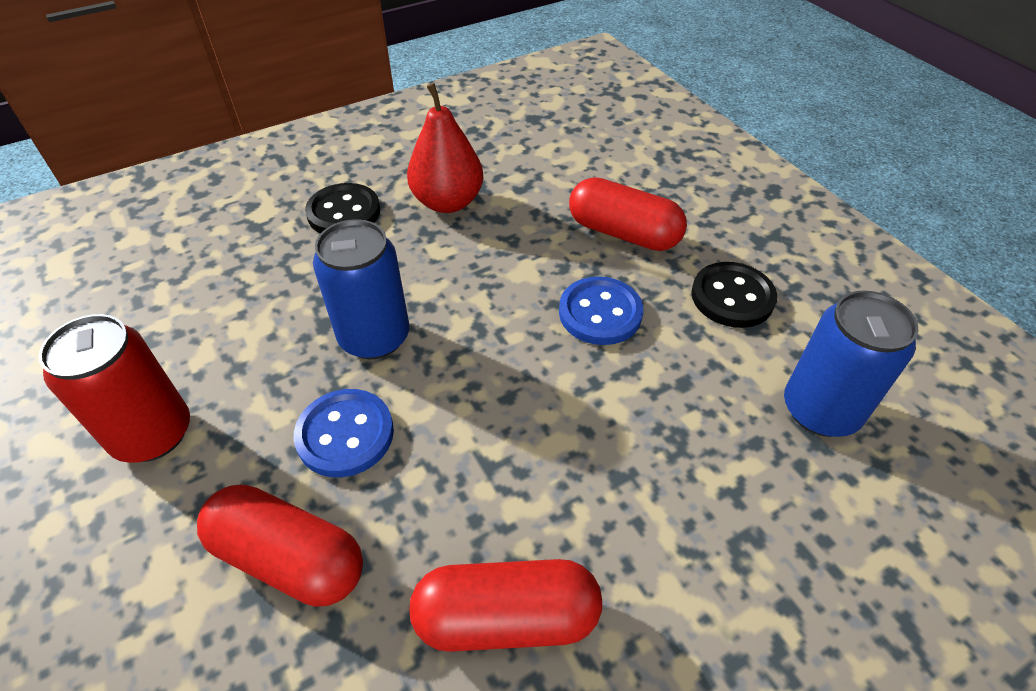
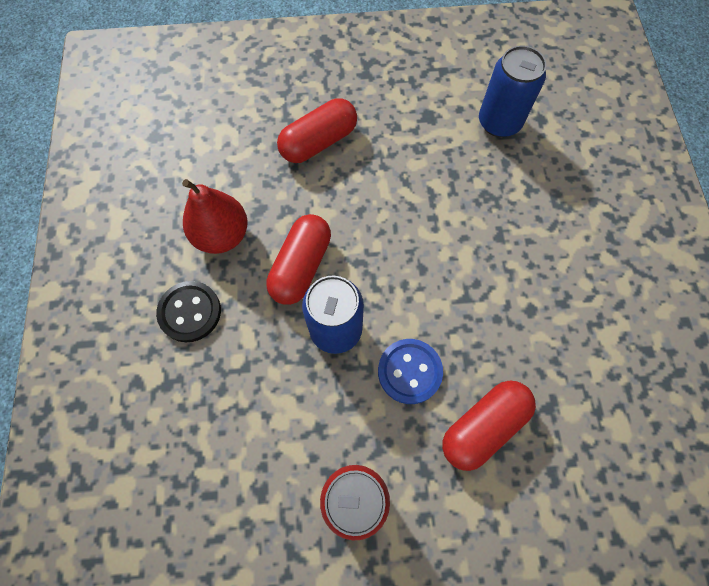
camera: 65 degrees left, 20 degrees up
red capsule [409,559,602,652] -> red capsule moved to [266,214,331,305]
blue button [559,277,643,345] -> none
black button [691,262,777,328] -> none

